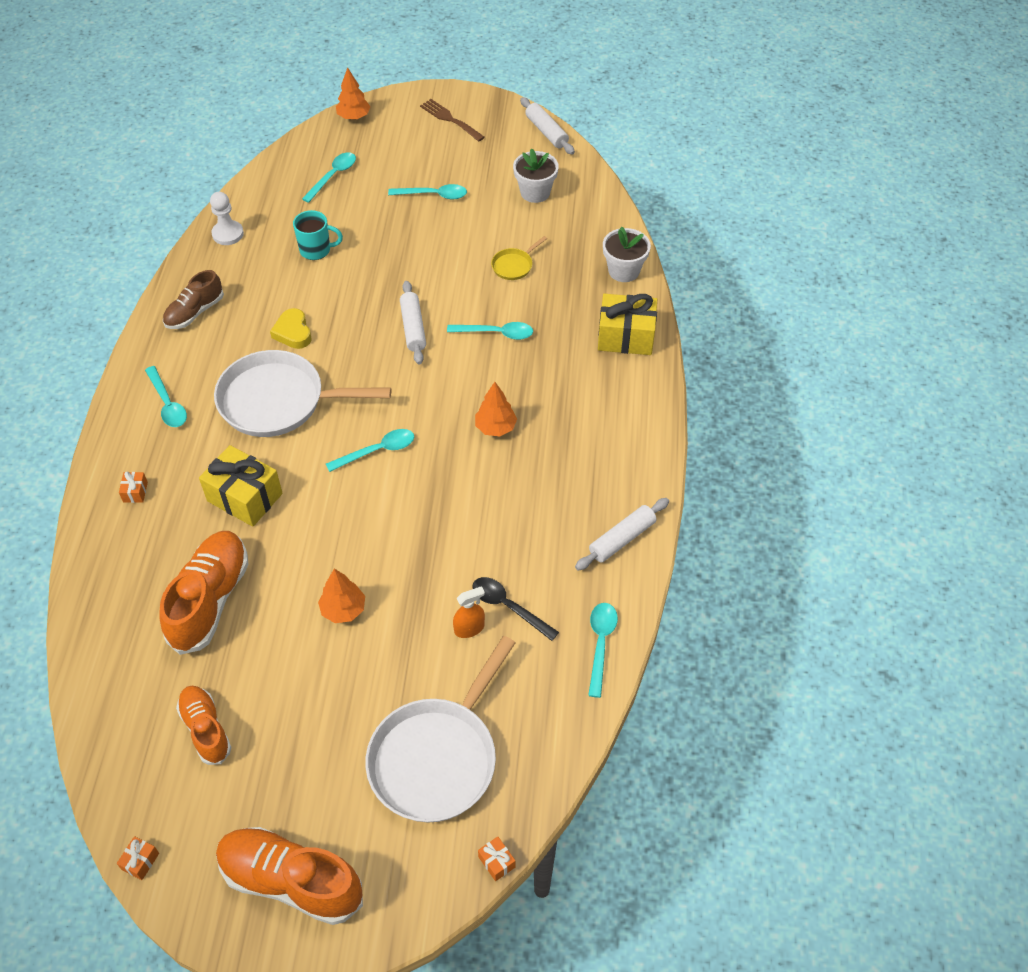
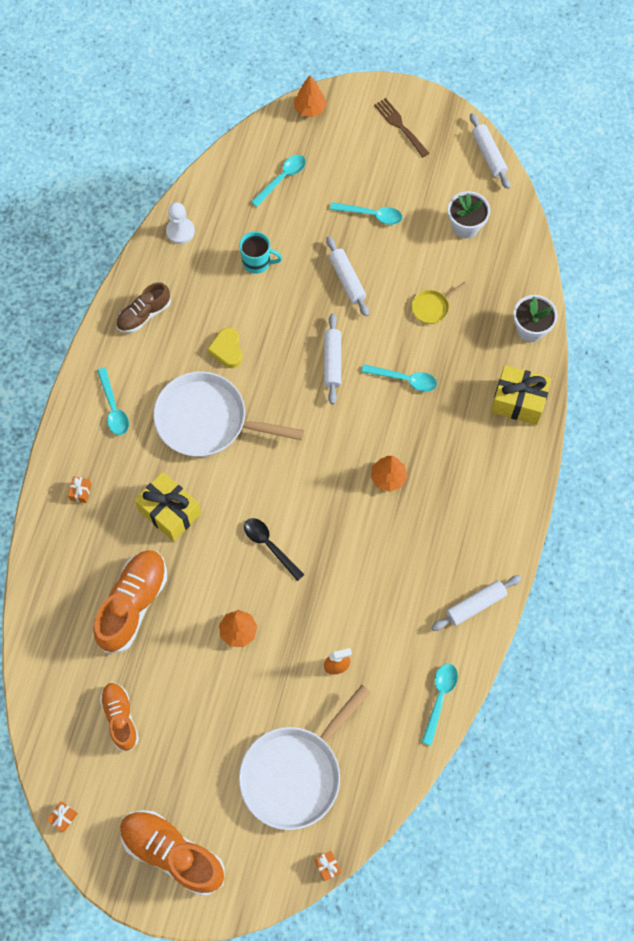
camera: 10 degrees right, 15 degrees up
turquoise spoon [326,429,414,472] -> none
black spoon [472,577,559,641] -> black spoon moved to [244,518,304,581]
none -> white rolling pin [326,236,369,317]

